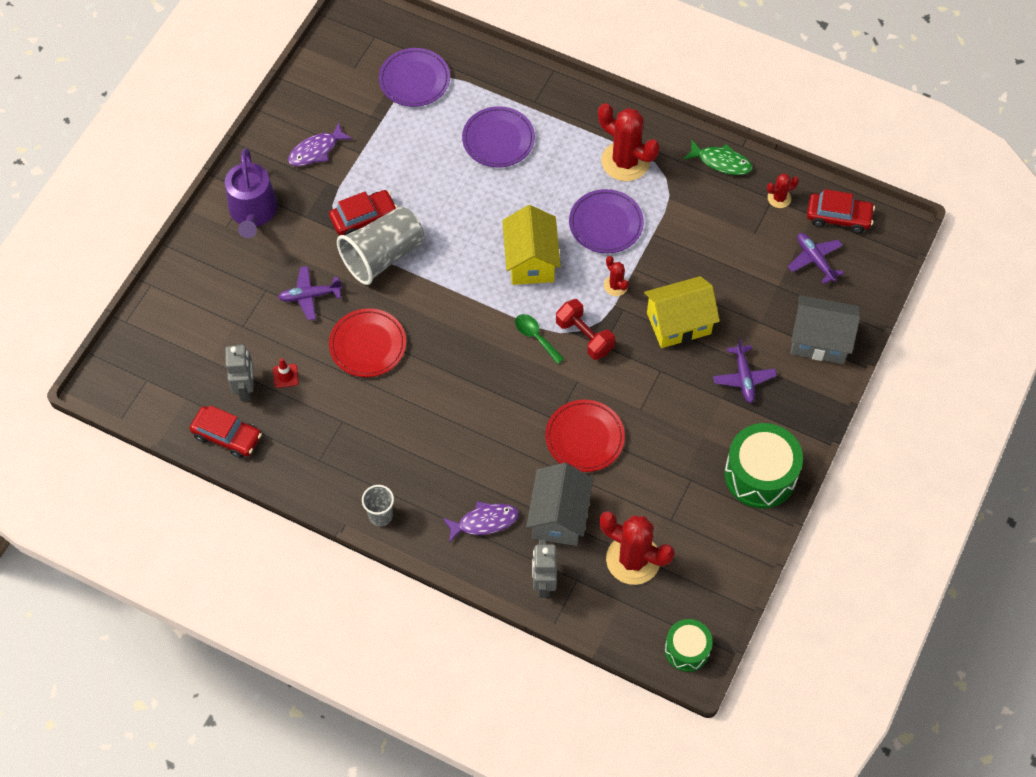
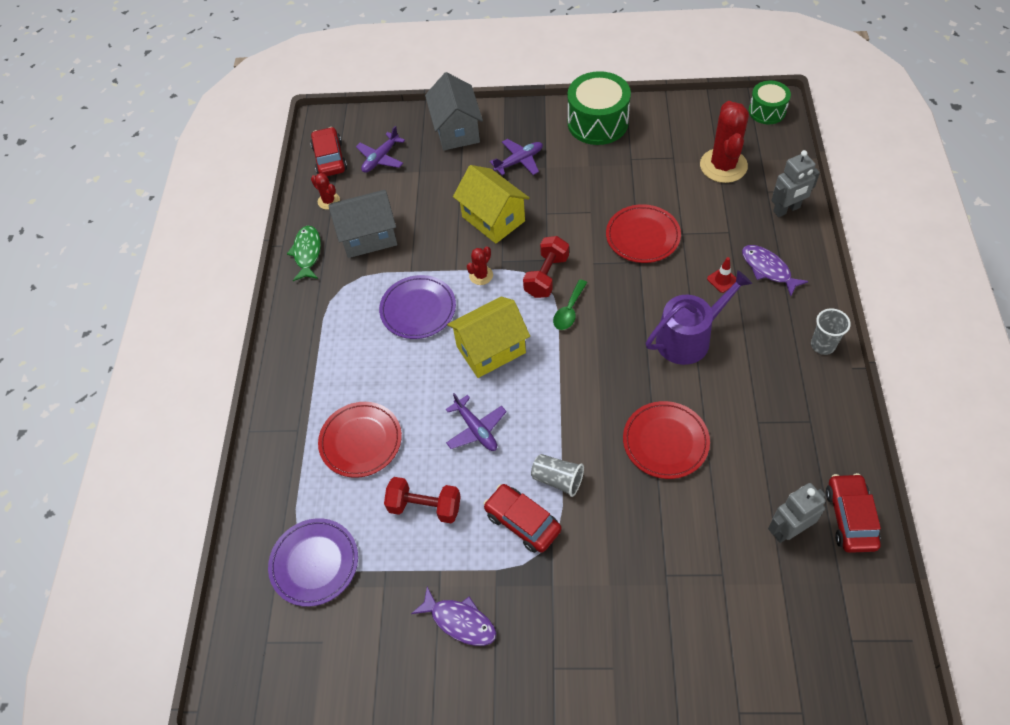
camera: 110 degrees left, 5 degrees down
purple watering can [225,148,278,238] -> purple watering can moved to [646,270,752,365]
red traffic cone [273,358,299,388] -> red traffic cone moved to [707,257,736,293]
purple plane [278,266,342,321] -> purple plane moved to [446,393,507,451]
grey cup [337,206,424,285] -> grey cup [531,454,584,497], size x0.53
purple plate [462,106,535,168] -> red plate [318,402,402,478]
grey house [526,463,593,546] -> grey house moved to [329,190,397,258]
red cactus [598,103,660,181] -> none
none -> red dumbbell [384,477,461,523]

